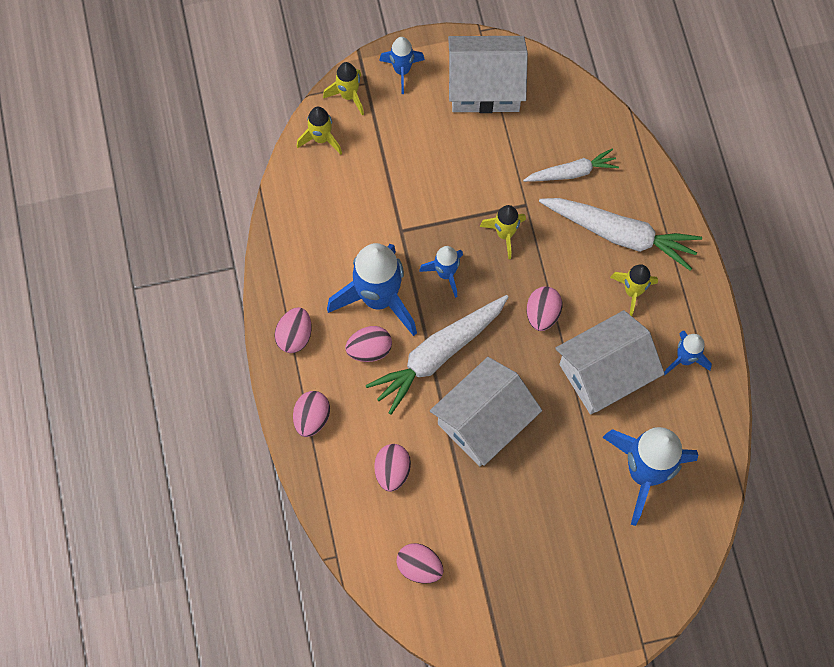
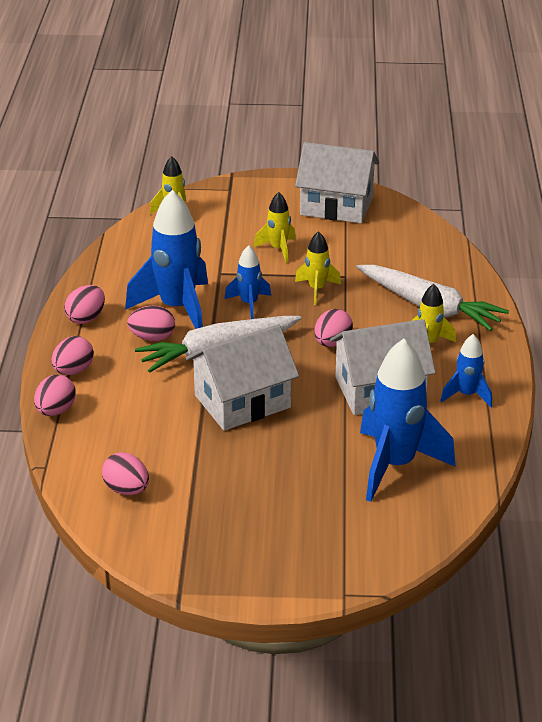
camera: 15 degrees right, 35 degrees down
yellow rocket [323,62,364,116] -> yellow rocket moved to [253,192,296,263]
pink egg [374,444,411,492] -> pink egg moved to [34,375,76,416]
blue rocket [379,37,425,94] -> none
white carrot [523,148,619,182] -> none

